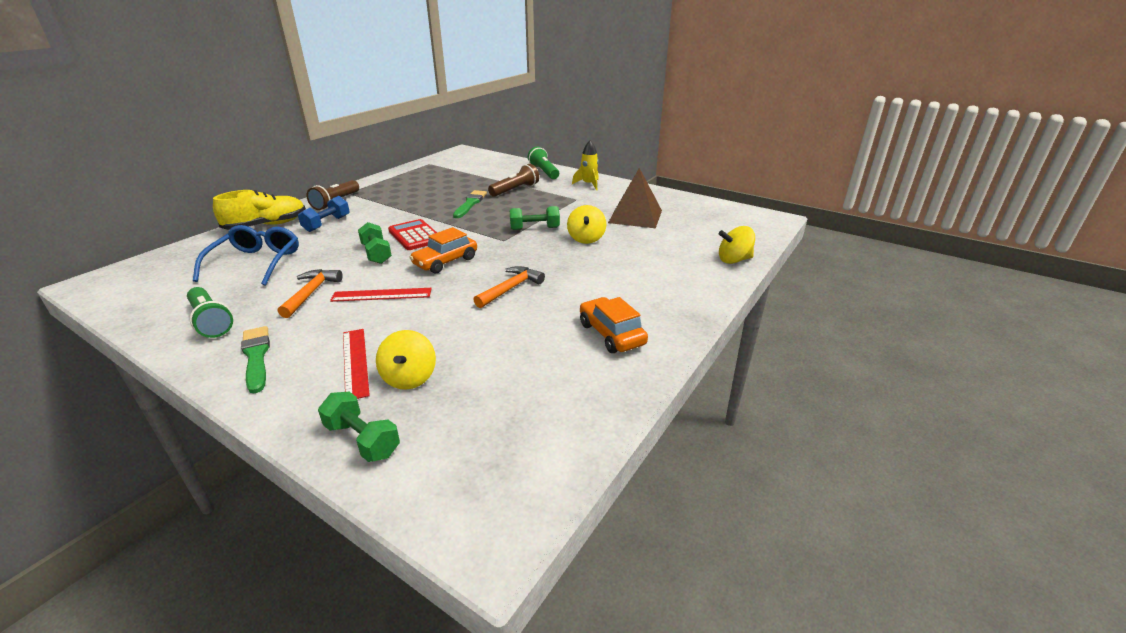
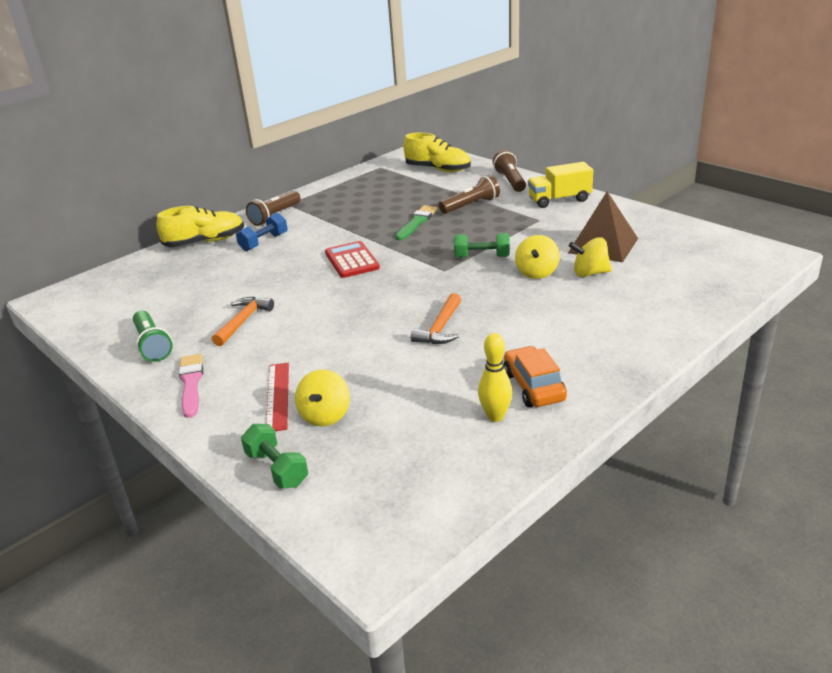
camera: 15 degrees right, 0 degrees up
blue glasses [193,225,299,286] -> none
green brush [241,326,270,393] -> pink brush [179,354,203,418]
red ruler [330,288,432,302] -> none
green dumbbell [358,222,392,264] -> none
orange car [409,227,477,274] -> none
orange hammer [473,266,545,308] -> orange hammer turned 150 degrees clockwise [411,293,461,344]
green flashlight [528,147,559,179] -> brown flashlight [493,150,526,192]
yellow rocket [572,140,599,190] -> yellow truck [528,162,593,208]
yellow spinning top [719,226,755,264] -> yellow spinning top moved to [569,237,612,277]
none -> yellow shoe [403,133,471,172]
none -> yellow bowling pin [478,333,512,422]

